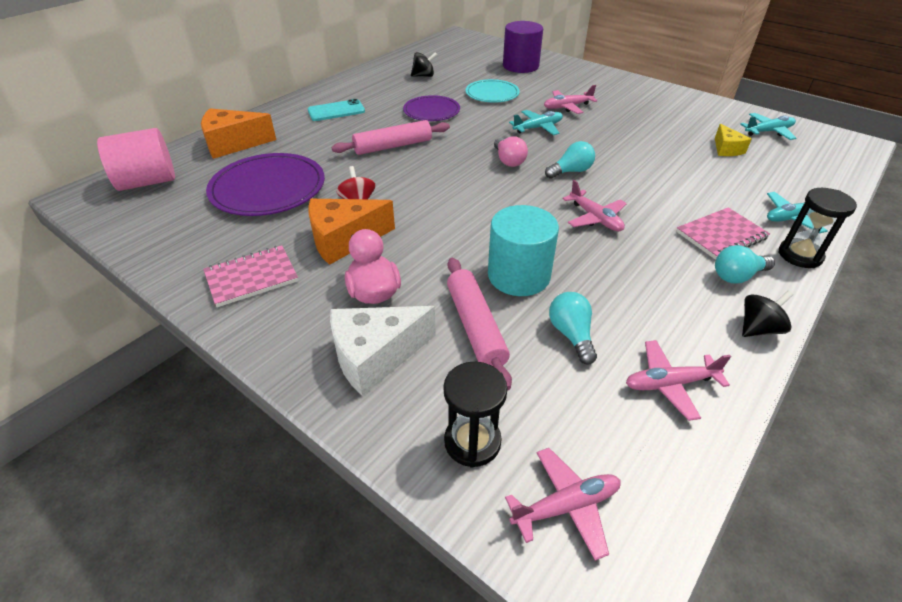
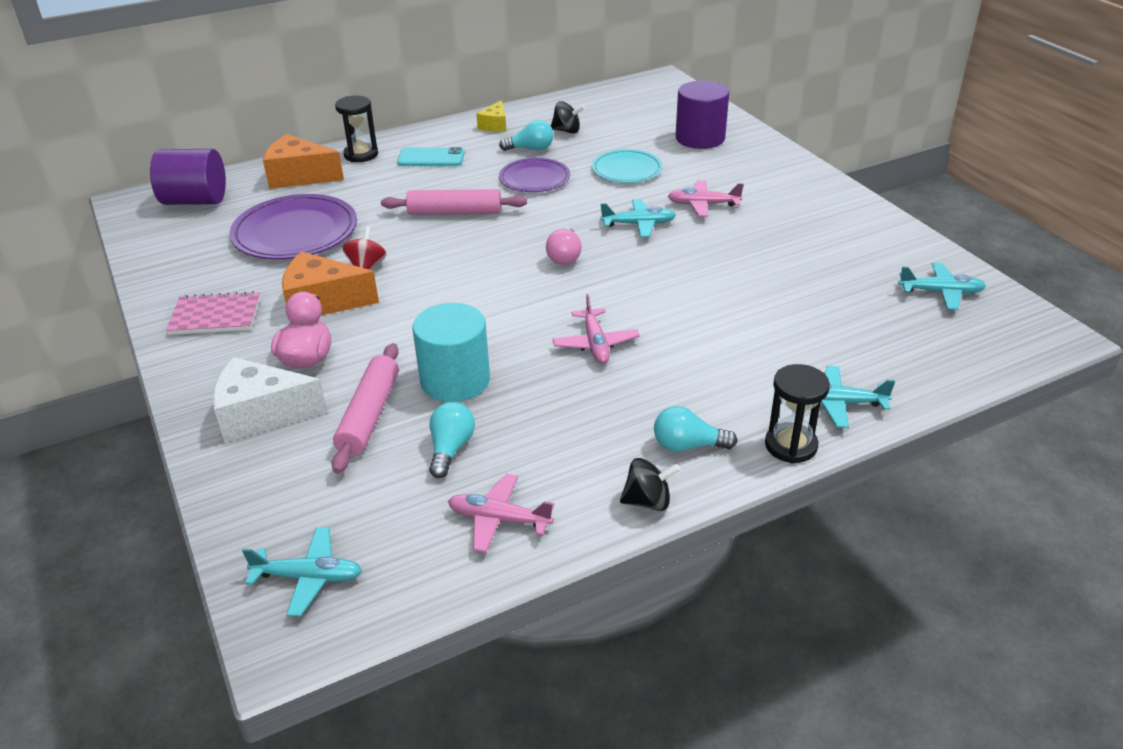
camera: 25 degrees right, 5 degrees down
pink cylinder [97,128,175,191] -> purple cylinder [150,149,226,205]
black hourglass [443,362,508,468] -> black hourglass moved to [335,96,378,162]
pink plane [505,448,621,561] -> turquoise plane [242,527,362,617]
turquoise light bulb [545,141,595,179] -> turquoise light bulb moved to [499,120,554,151]
pink notebook [676,207,770,260] -> none
yellow cheese [715,124,752,156] -> yellow cheese moved to [476,100,506,132]

